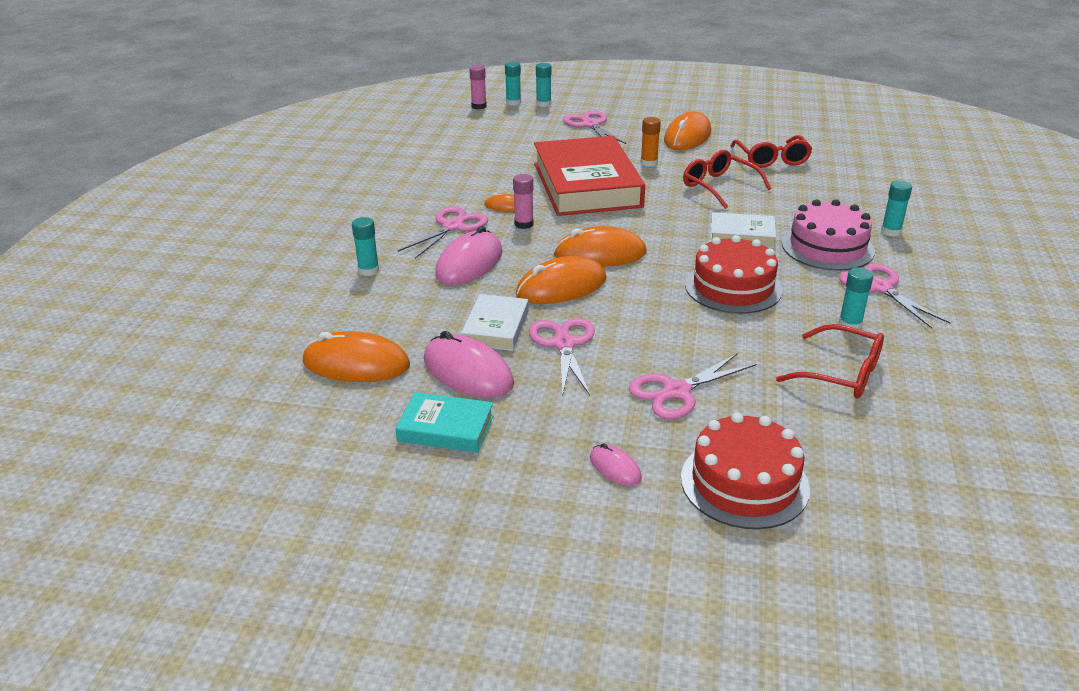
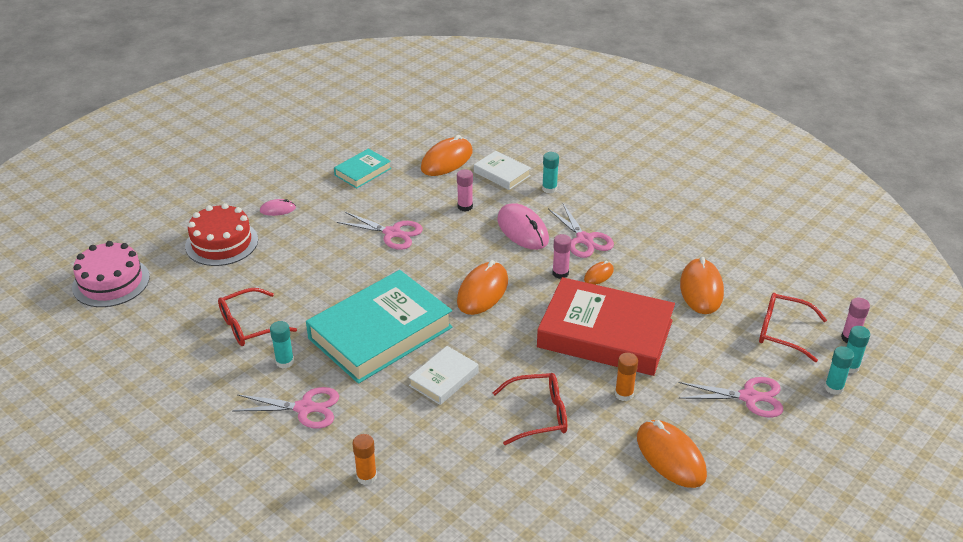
camera: 120 degrees right, 5 degrees up
pink mouse [424,331,514,398] -> none
white book [461,294,529,351] -> white book moved to [474,151,531,190]
orange mouse [516,256,606,304] -> orange mouse moved to [680,257,724,314]
pink scissors [629,353,756,419] -> none
red cake [685,235,783,314] -> turquoise book [306,270,452,384]
red glasses [731,135,812,168] -> red glasses moved to [759,293,827,362]
pink cake [782,199,875,271] -> pink cake moved to [72,241,150,307]
turquoise glue stick [881,180,912,237] -> orange glue stick [352,434,377,485]
none -> pink glue stick [457,169,473,212]

